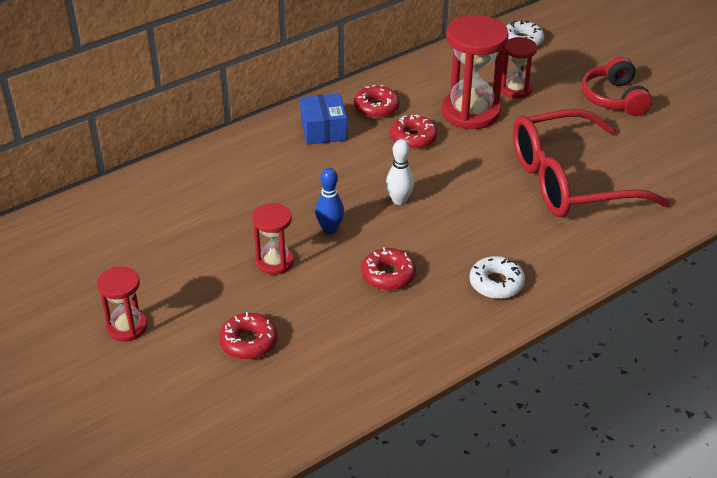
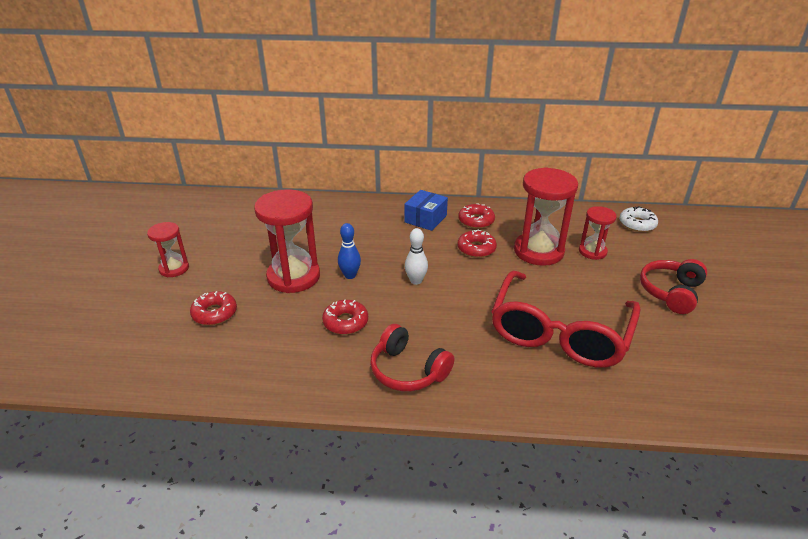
camera: 40 degrees right, 5 degrees down
red hourglass [252,203,294,275] -> red hourglass [254,189,320,293], size x1.80
white donut [470,256,525,299] -> red headphones [370,324,455,391]
red glasses [513,109,670,217] -> red glasses turned 90 degrees counterclockwise [491,271,641,368]

